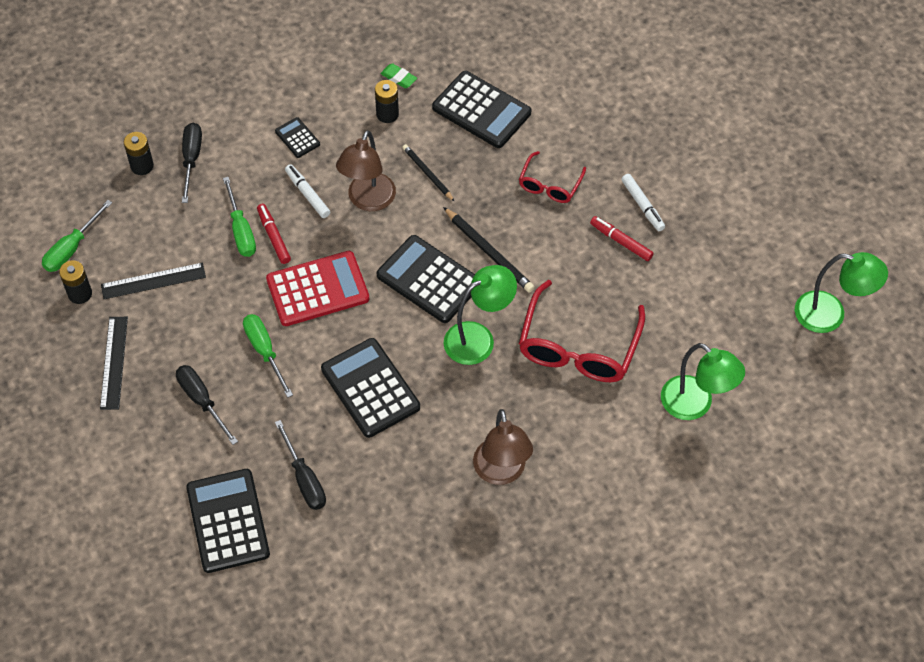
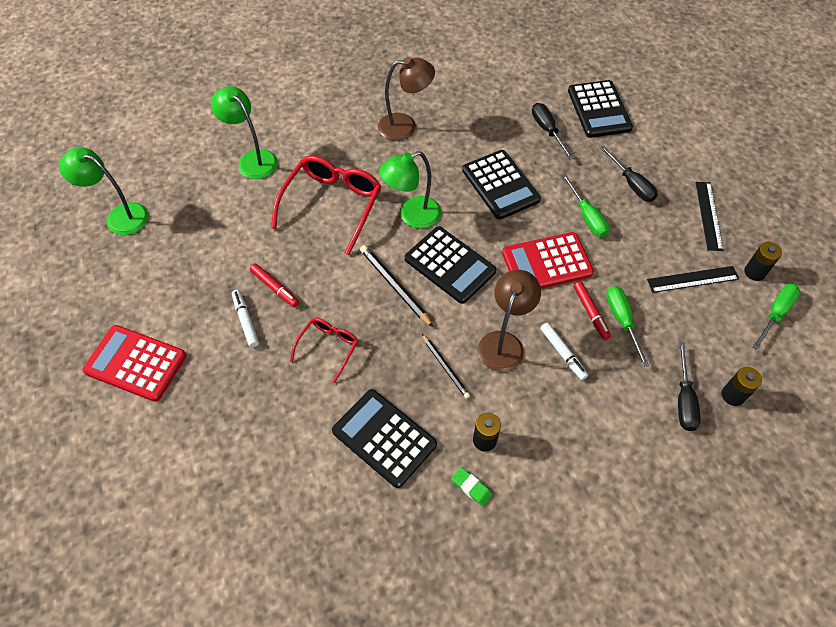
camera: 175 degrees left, 0 degrees up
black calculator [275,117,320,158] -> none
brown lamp [473,409,533,485] -> brown lamp turned 90 degrees clockwise [378,57,435,141]
none -> red calculator [83,325,187,402]

